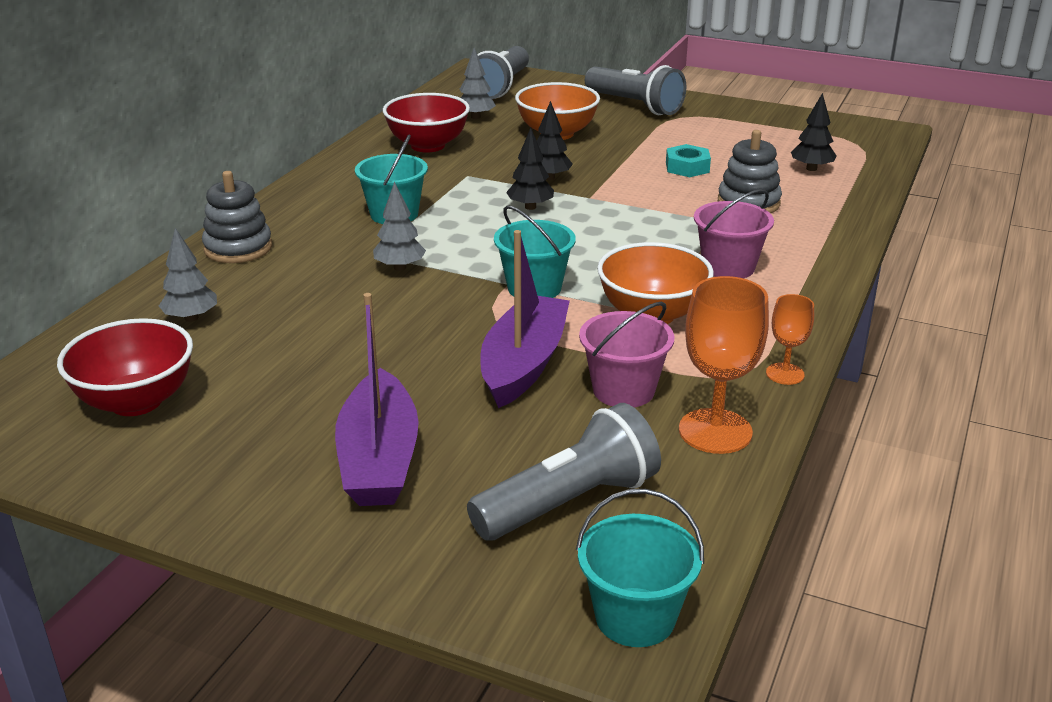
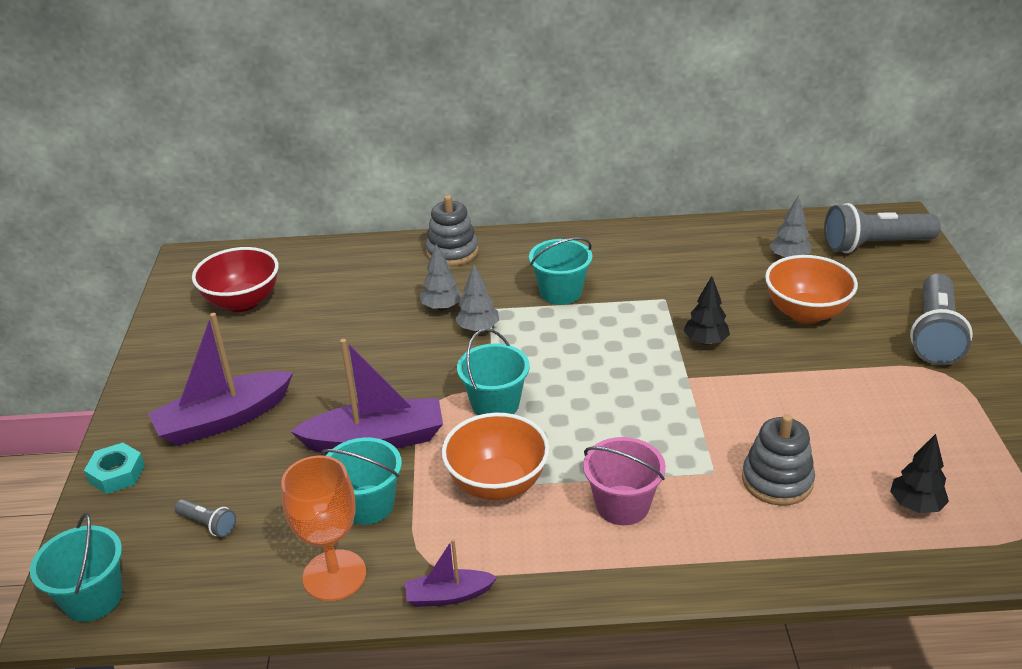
camera: 65 degrees right, 5 degrees up
grey tree [159,228,217,322] -> grey tree moved to [420,244,463,311]
red bowl [383,93,470,152] -> none
grey flashlight [467,403,661,541] -> grey flashlight [175,499,236,537], size x0.45
black tree [506,128,554,210] -> none
pink bucket [579,302,674,407] -> turquoise bucket [321,437,402,525]
turquoise nut [666,144,711,177] -> turquoise nut moved to [84,443,145,494]
orange goblet [766,294,814,385] -> purple boat [405,539,497,607]

